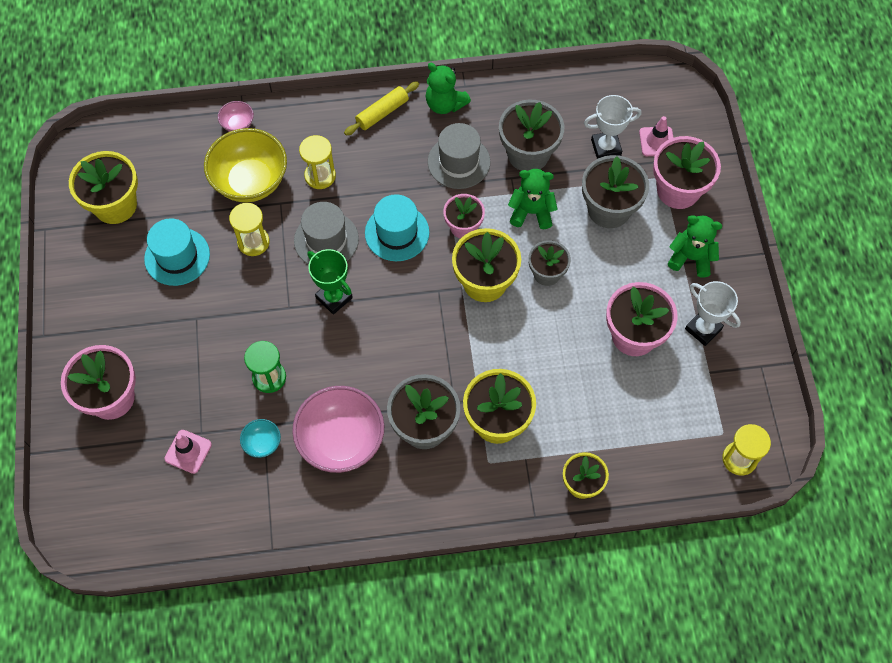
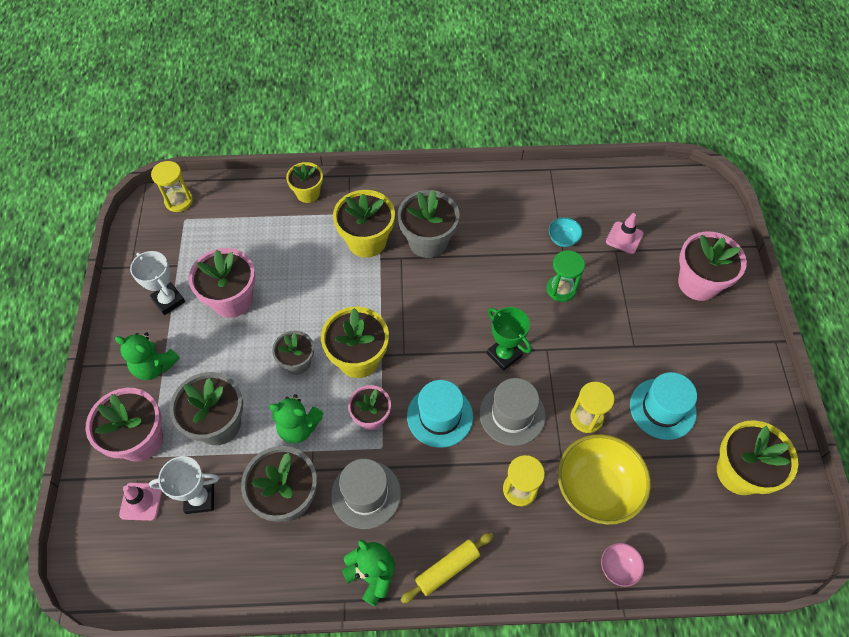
camera: 175 degrees left, 5 degrees down
pink bowl [292,386,384,473] -> none

